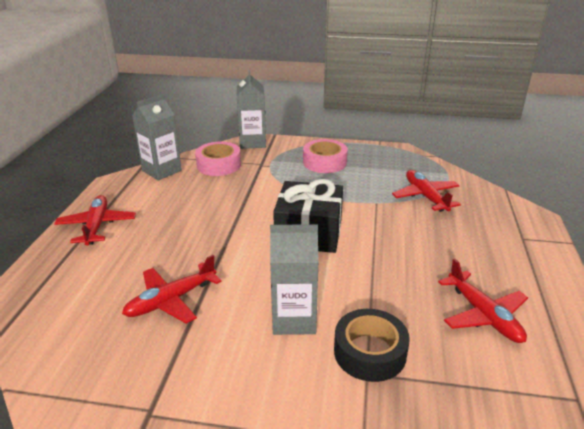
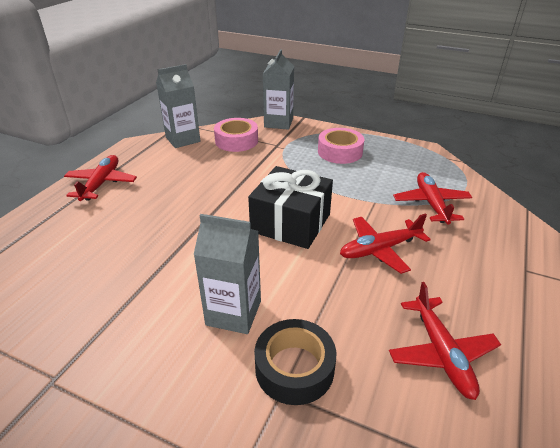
camera: 15 degrees right, 5 degrees up
red plane [122,255,222,323] -> red plane moved to [340,213,431,274]

